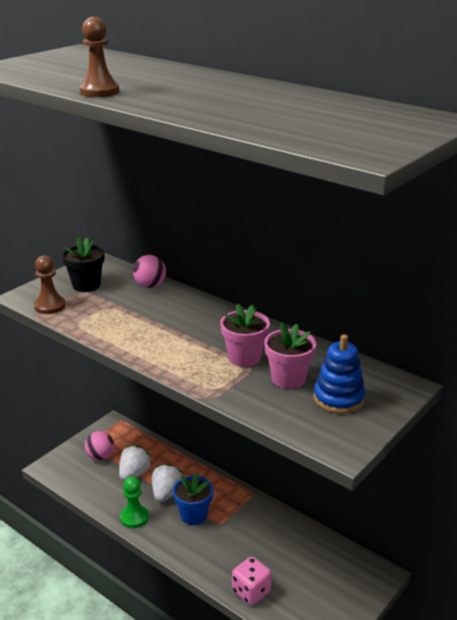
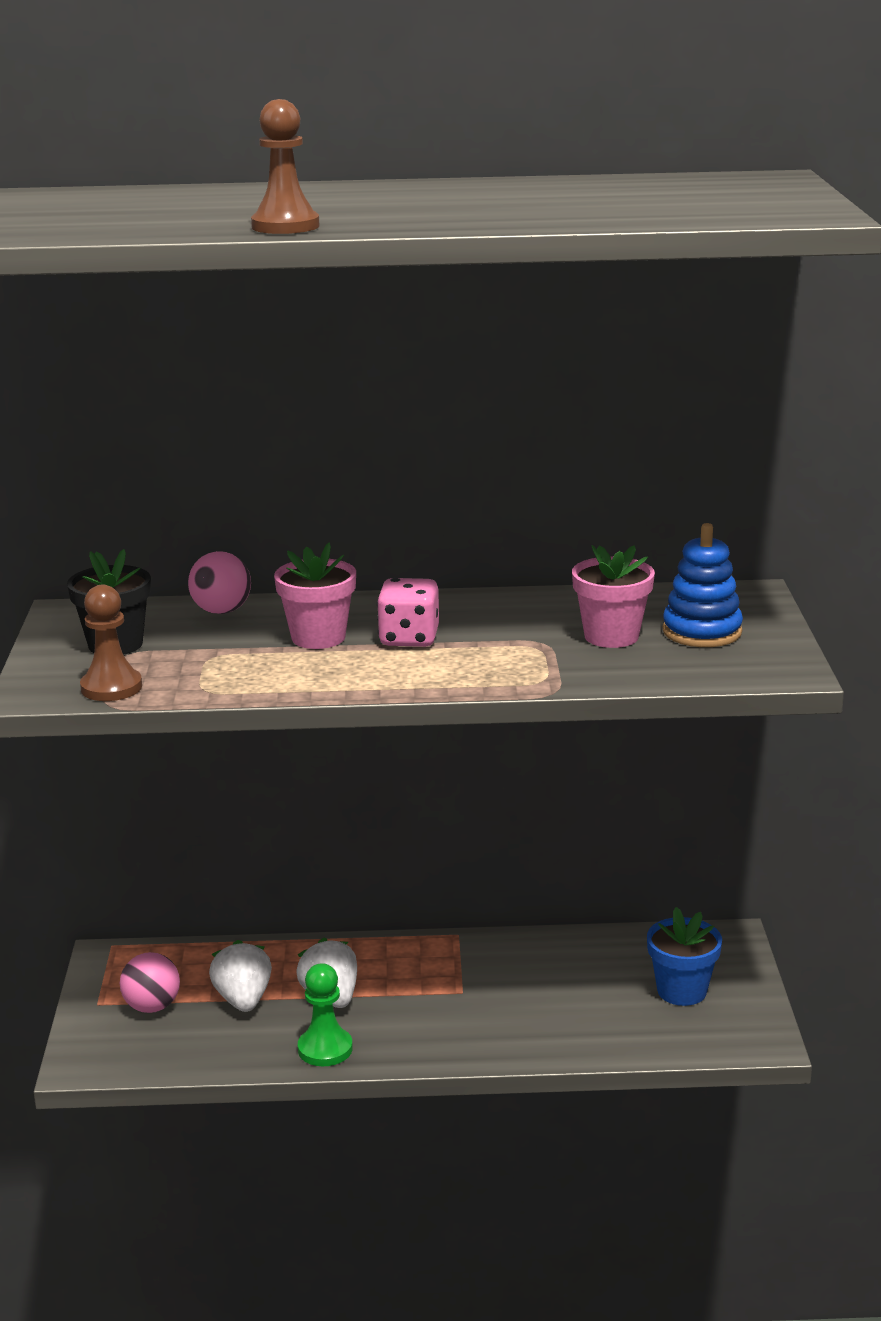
camera: 40 degrees left, 5 degrees down
blue flower pot [173,473,213,525] -> blue flower pot moved to [647,907,722,1006]
pink flower pot [220,304,270,367] -> pink flower pot moved to [274,543,356,649]
pink dice [232,557,272,605] -> pink dice moved to [377,578,439,647]

